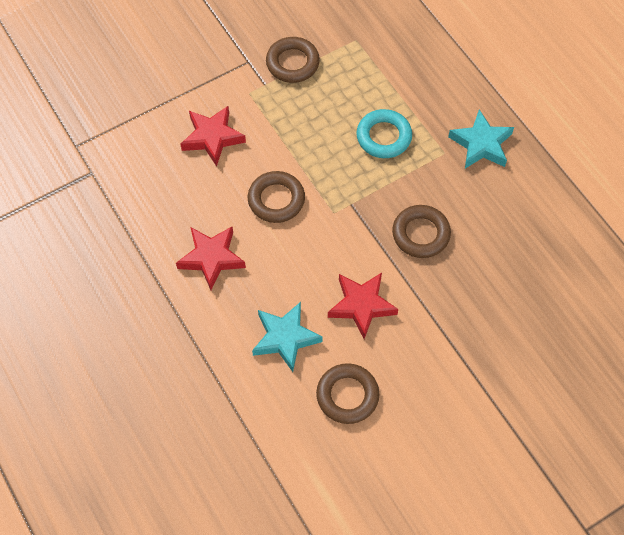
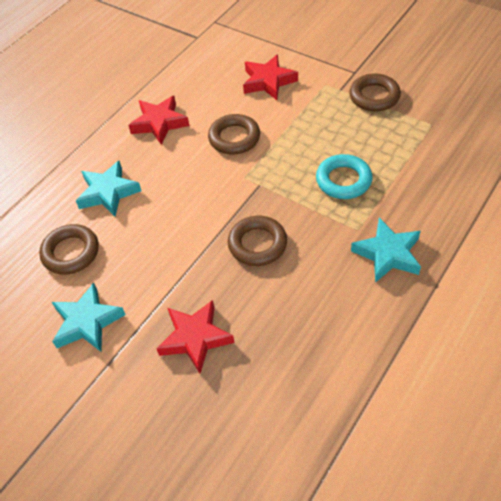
camera: 70 degrees right, 10 degrees down
red star [328,273,398,339] -> red star moved to [157,300,234,373]
none -> turquoise star [52,282,126,352]

